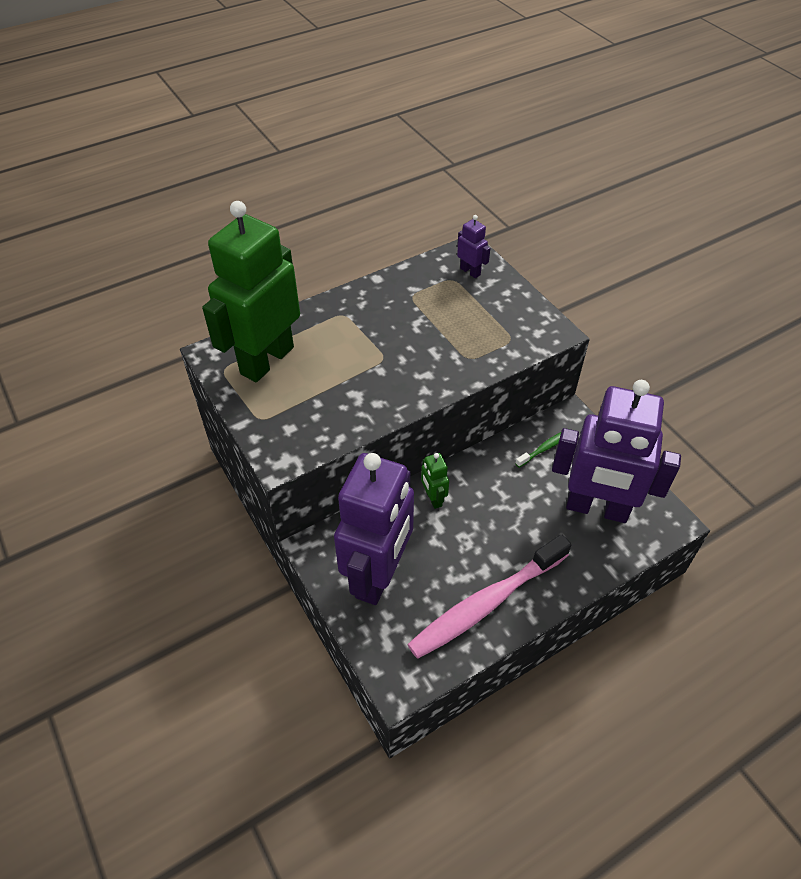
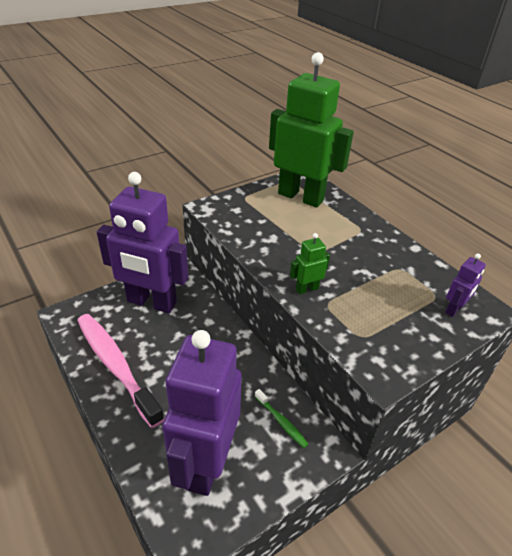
camera: 85 degrees right, 10 degrees down
green robot [421,453,449,509] -> green robot moved to [290,233,330,294]

